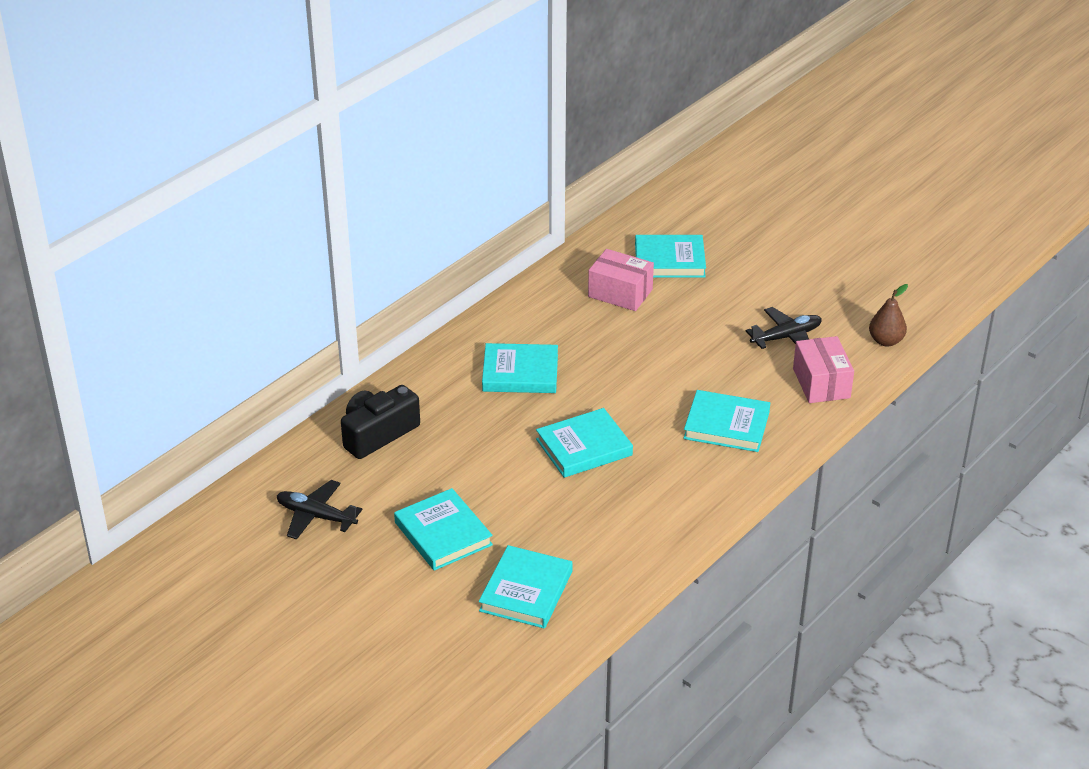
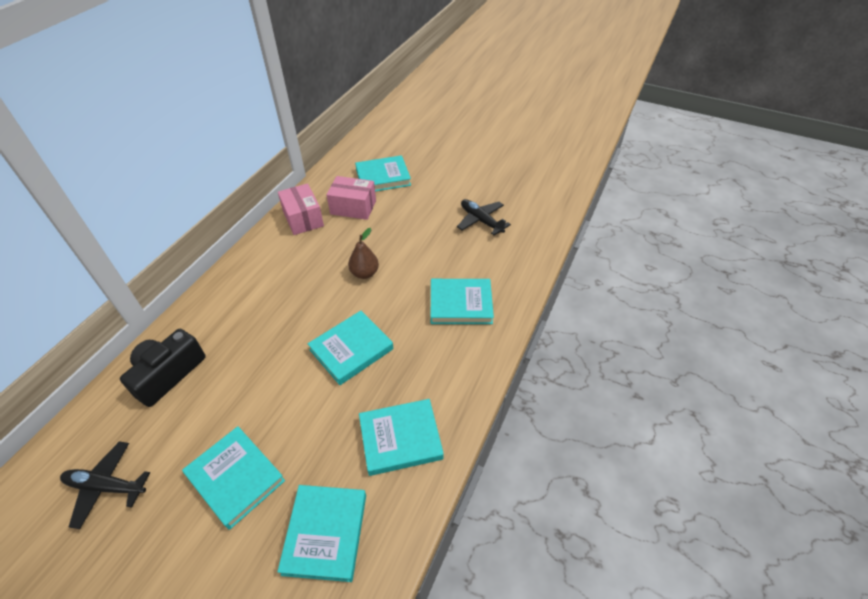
camera: 15 degrees left, 10 degrees up
turquoise book [482,343,558,393] -> turquoise book moved to [359,399,444,476]
black plane [746,307,822,349] -> black plane turned 90 degrees counterclockwise [457,199,511,236]
pink box [793,336,854,403] -> pink box moved to [278,183,324,235]
brown pear [869,284,908,346] -> brown pear moved to [348,228,379,279]

